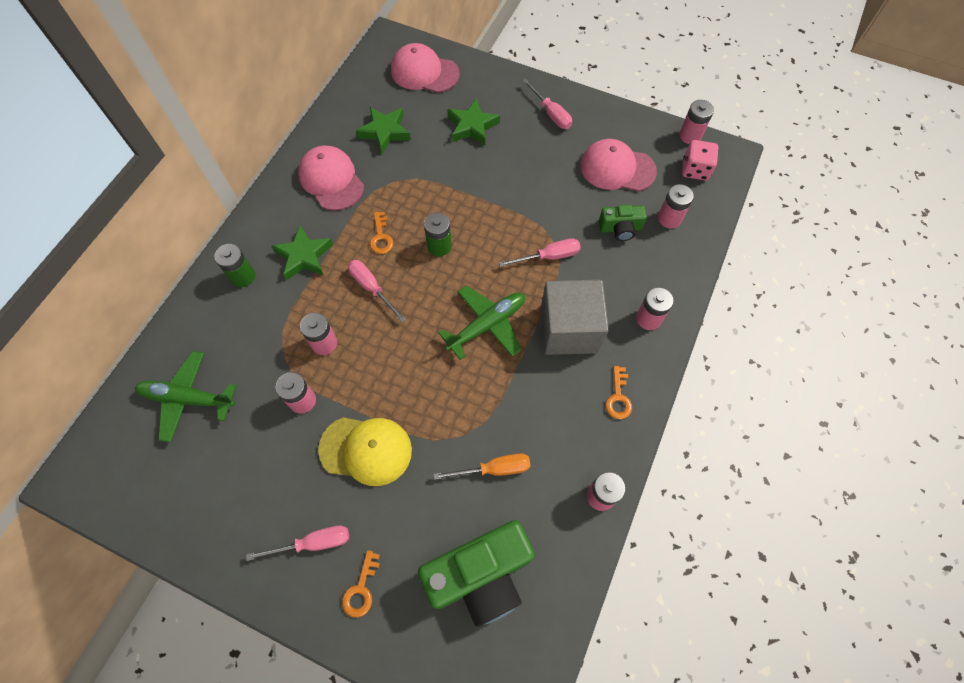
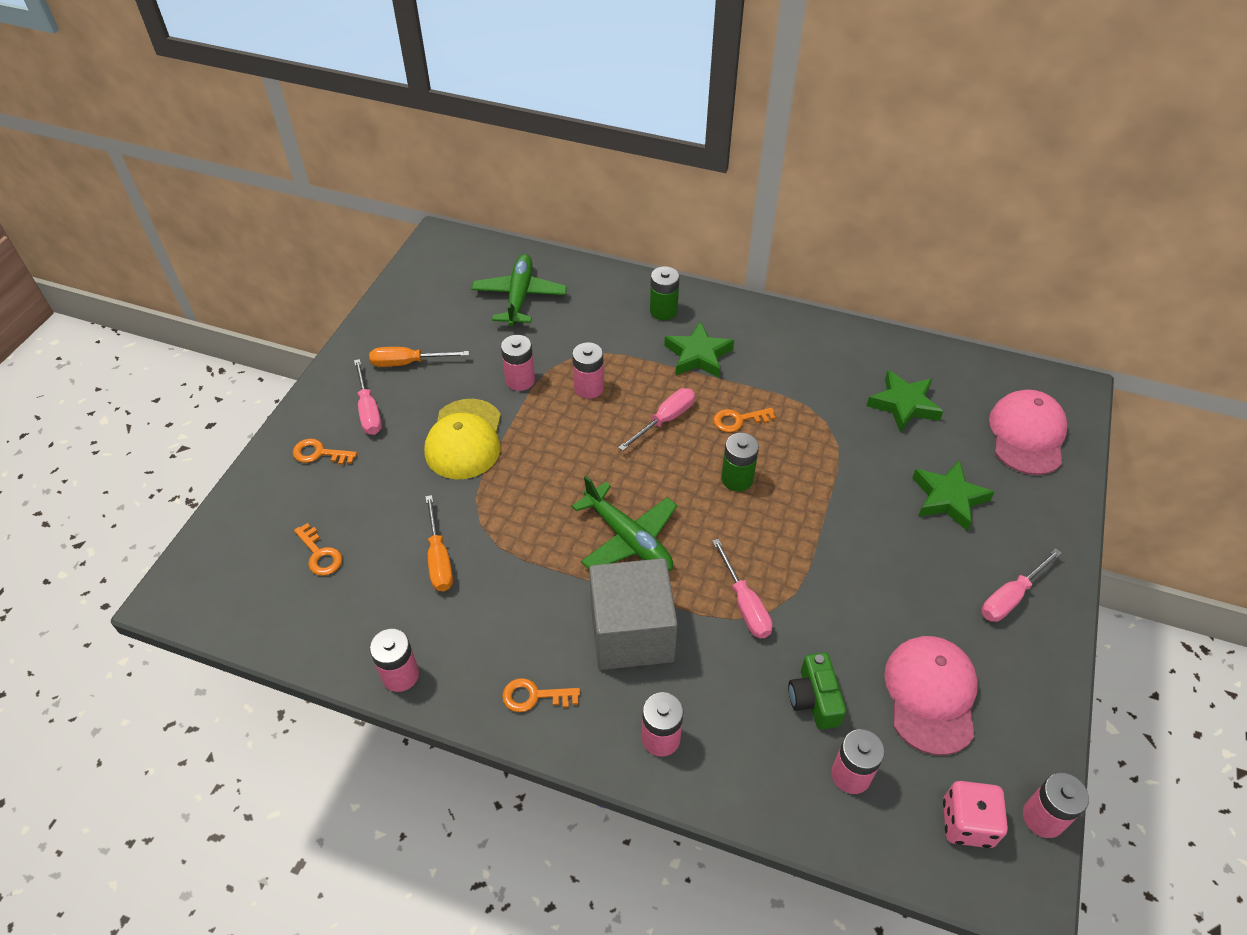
camera: 85 degrees right, 15 degrees down
pink cap [298,146,364,211] -> none
green camera [418,520,535,627] -> orange key [294,523,342,576]
none -> orange screwdriver [369,347,469,367]

